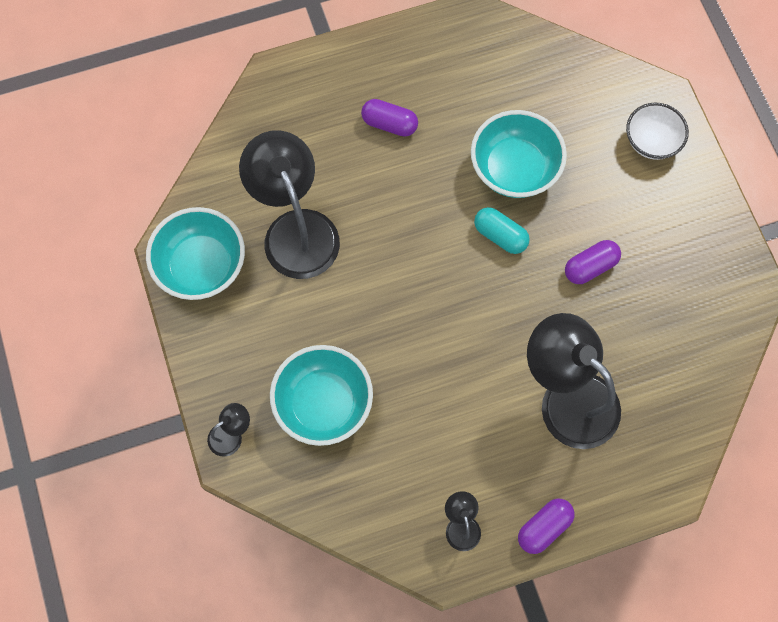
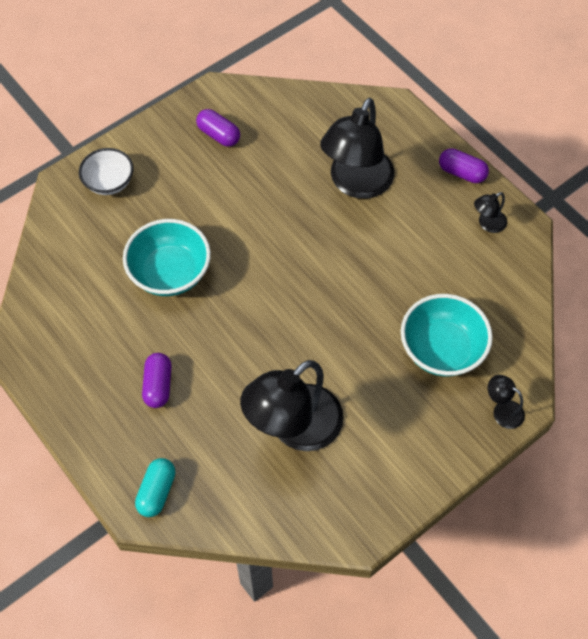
camera: 110 degrees left, 10 degrees down
turquoise bowl [146,207,245,300] -> none
turquoise capsule [474,207,530,254] -> turquoise capsule moved to [135,458,175,517]
purple capsule [565,240,621,284] -> purple capsule moved to [196,109,240,147]

